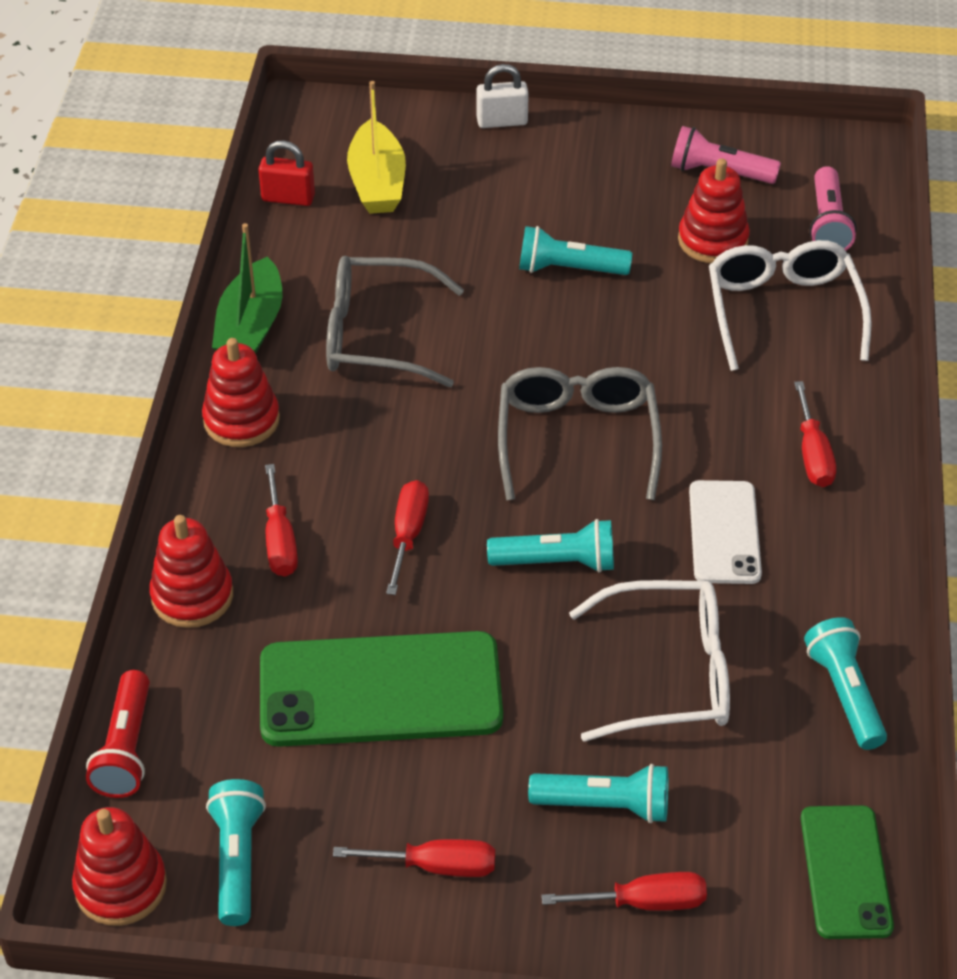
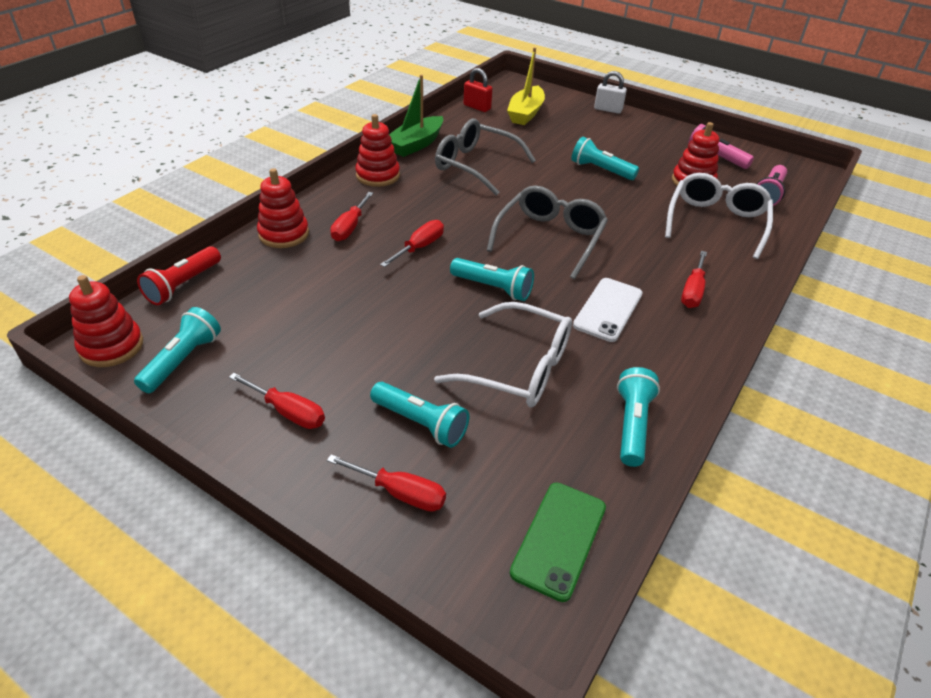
camera: 25 degrees right, 5 degrees down
green phone [260,631,503,747] -> none

